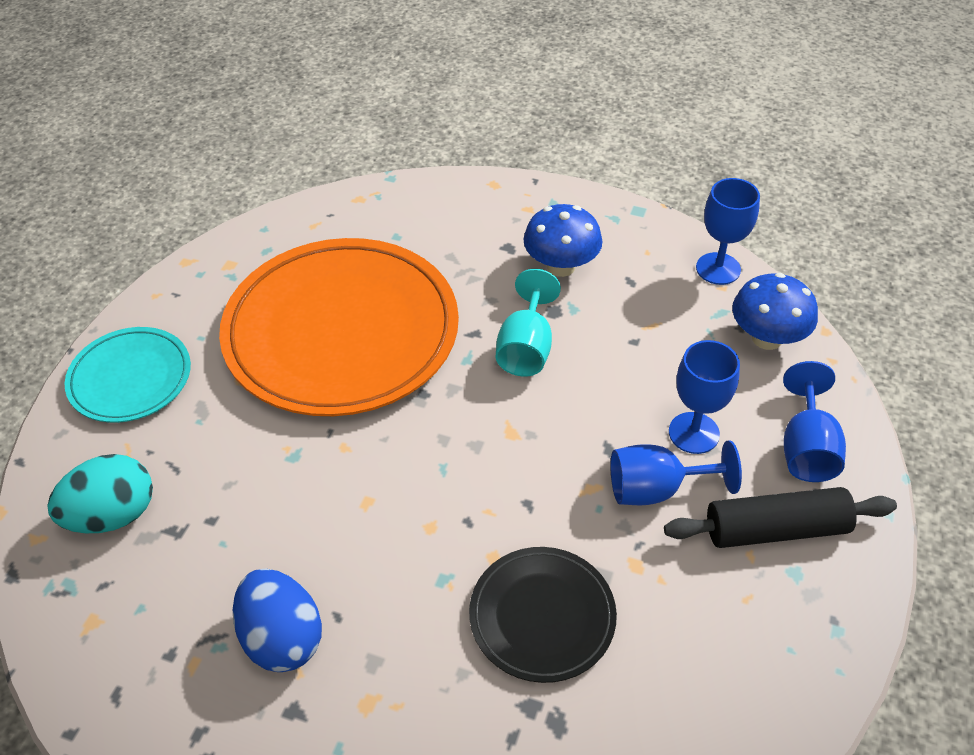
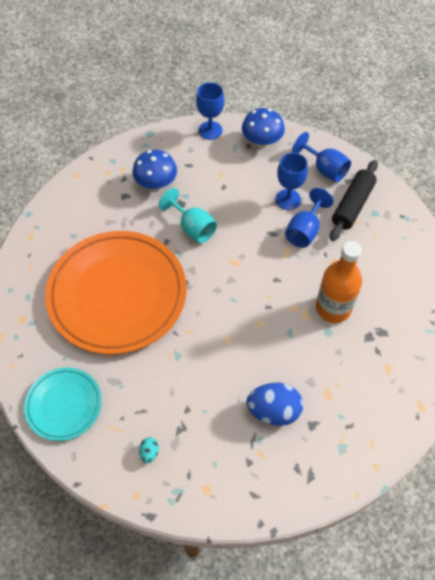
camera: 55 degrees left, 10 degrees up
turquoise egg [47,454,153,533] -> turquoise egg [139,437,159,463], size x0.45
black plate [469,547,617,683] -> orange bottle [316,241,362,323]

